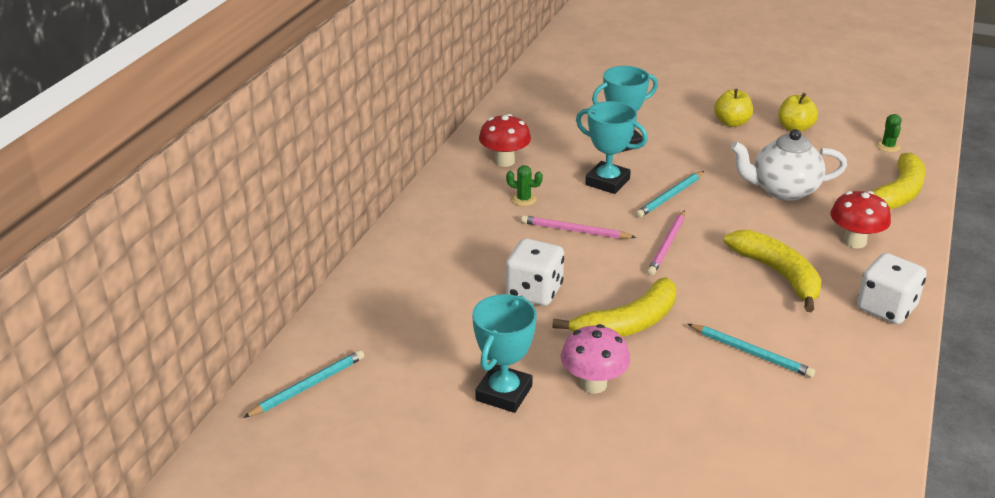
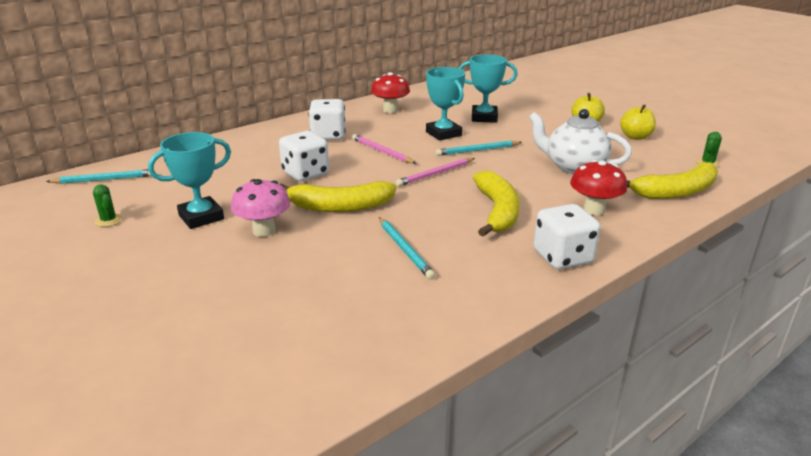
camera: 30 degrees right, 5 degrees down
green cactus [506,165,543,206] -> green cactus moved to [93,185,123,227]
none -> white dice [308,99,345,140]

